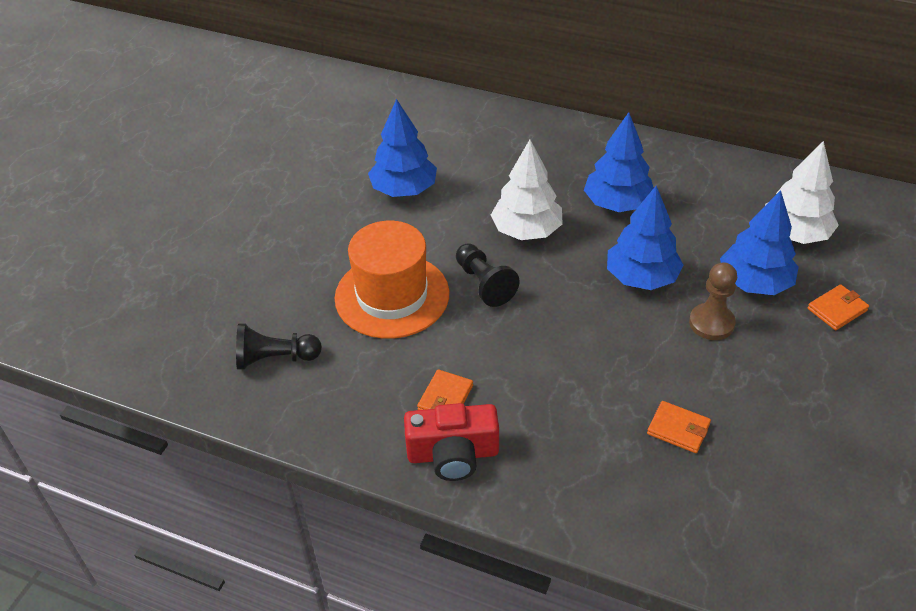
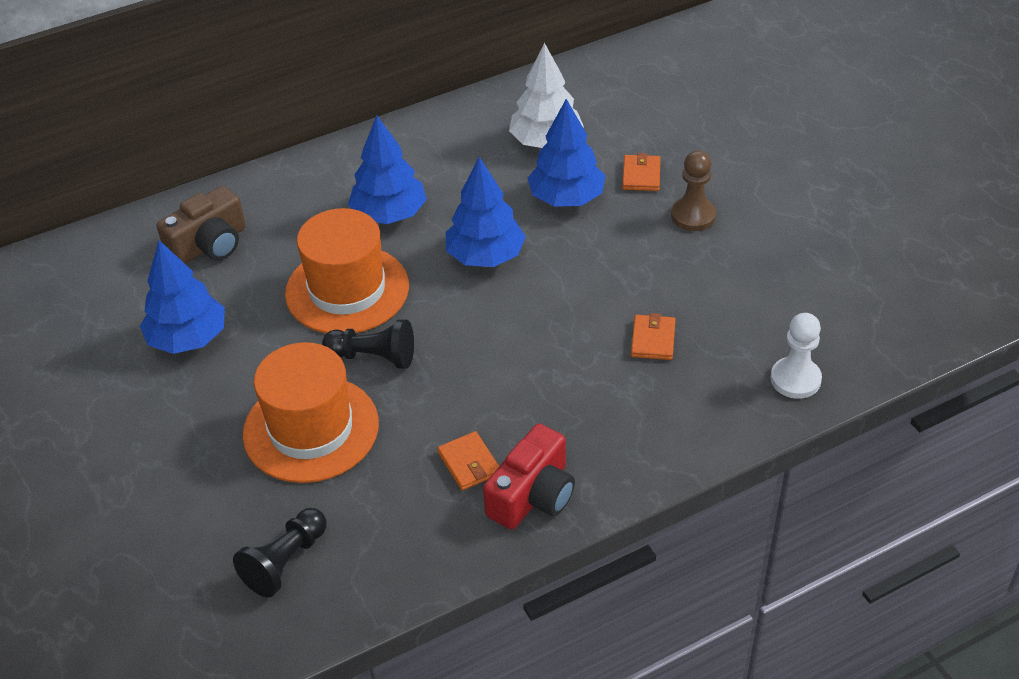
camera: 50 degrees left, 0 degrees up
white tree [491,140,563,240] -> orange hat [285,208,409,334]
orange wallet [647,401,711,453] -> orange wallet turned 60 degrees counterclockwise [631,313,676,360]
brown pawn [689,263,737,340] -> brown pawn moved to [671,150,716,231]
none -> brown camera [156,186,246,264]
none -> white pawn [770,313,822,399]

